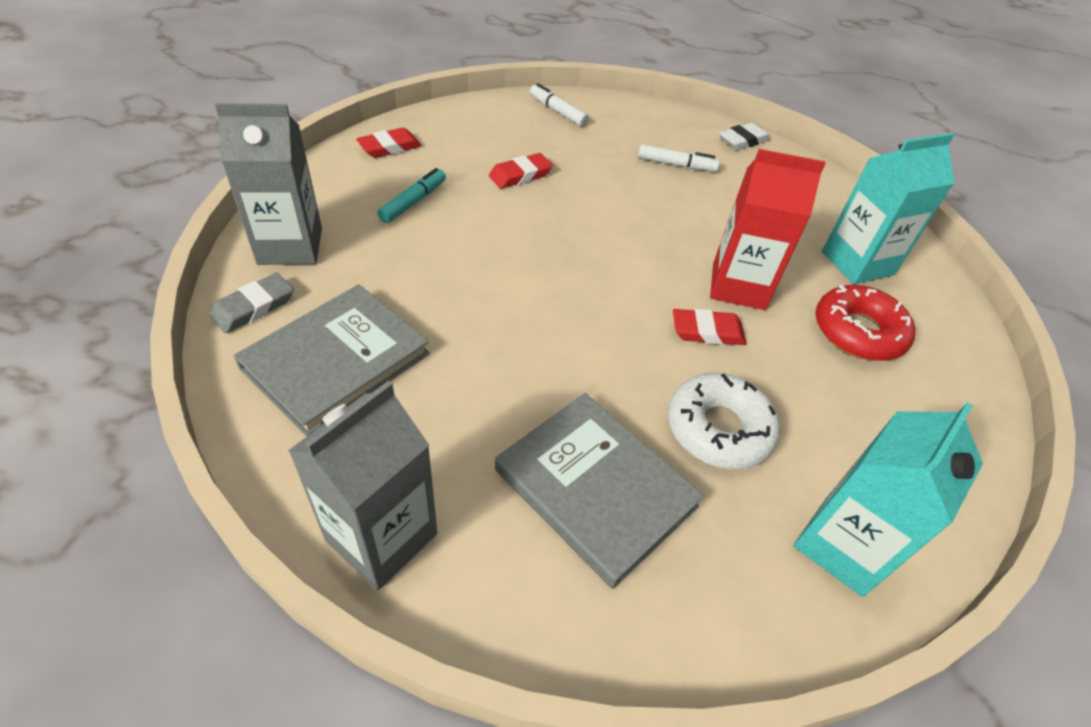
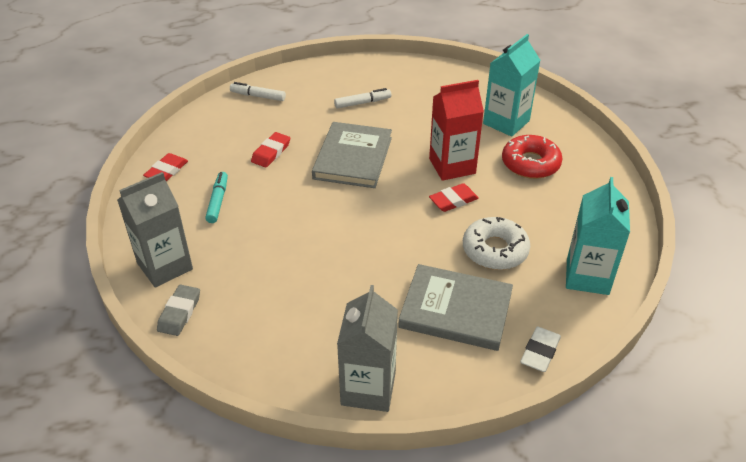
camera: 25 degrees left, 5 degrees down
grey book [234,284,430,437] -> grey book moved to [312,122,392,188]
white eraser [719,123,770,150] -> white eraser moved to [520,327,561,372]

